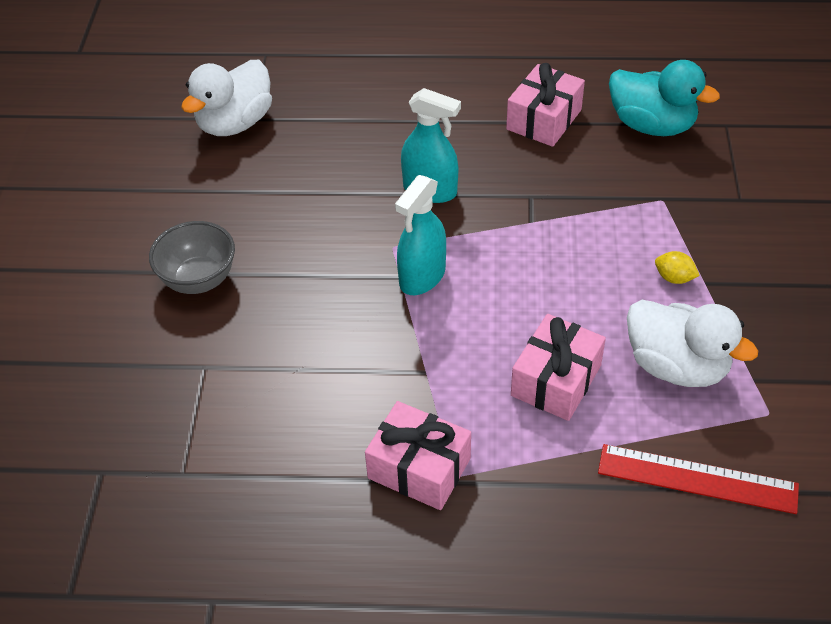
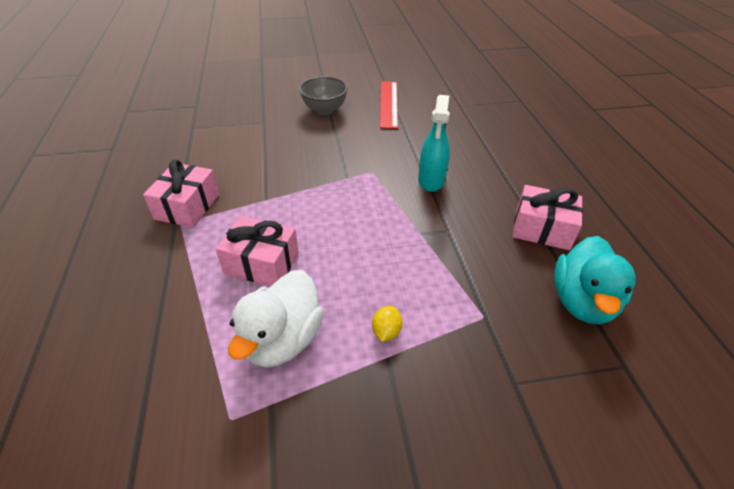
camera: 75 degrees right, 5 degrees down
white duck [181,60,272,136] -> none
turquoise spray bottle [395,175,446,295] -> none
red ruler [598,444,799,514] -> red ruler moved to [380,81,398,129]

